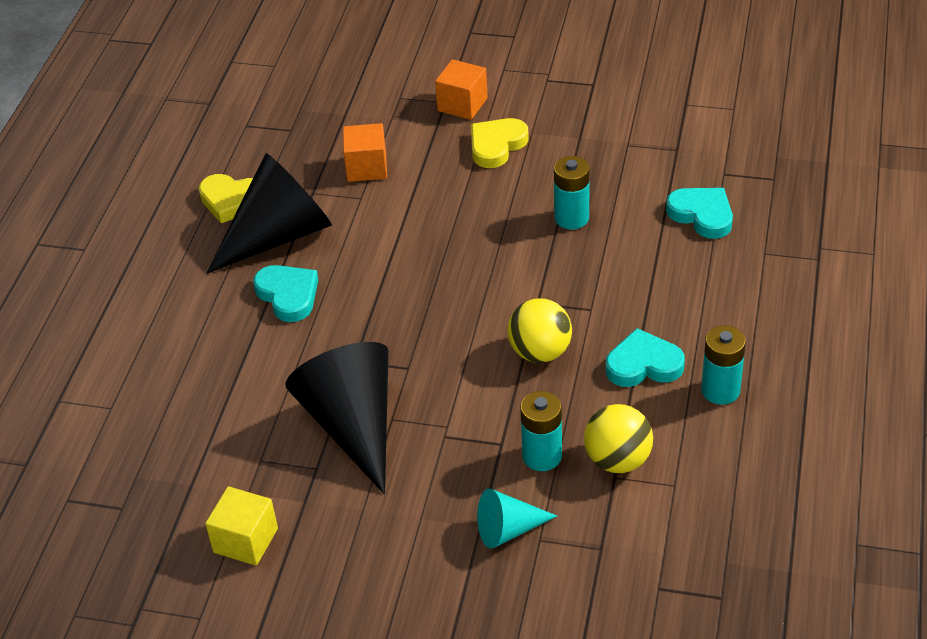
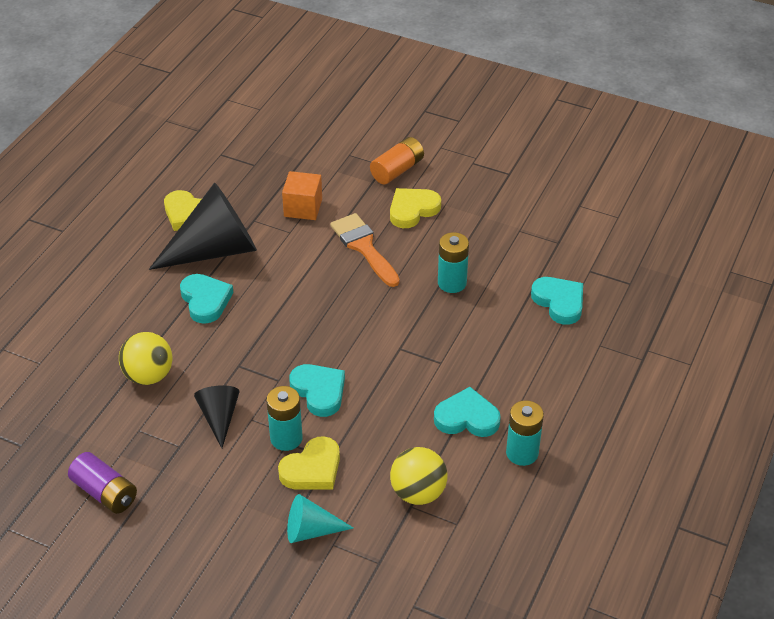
camera: 10 degrees right, 0 degrees up
yellow cube [205,486,278,566] -> purple battery [68,452,137,514]
black cone [286,342,389,494] -> black cone [194,385,240,448], size x0.51
orange cube [435,59,488,120] -> orange battery [370,137,424,184]
yellow ball [507,298,572,363] -> yellow ball moved to [119,332,172,385]
turquoise battery [520,391,562,471] -> turquoise battery moved to [266,386,302,451]
none -> yellow heart [278,436,340,490]
none -> turquoise heart [289,364,345,417]
none -> orange brush [330,213,400,287]

